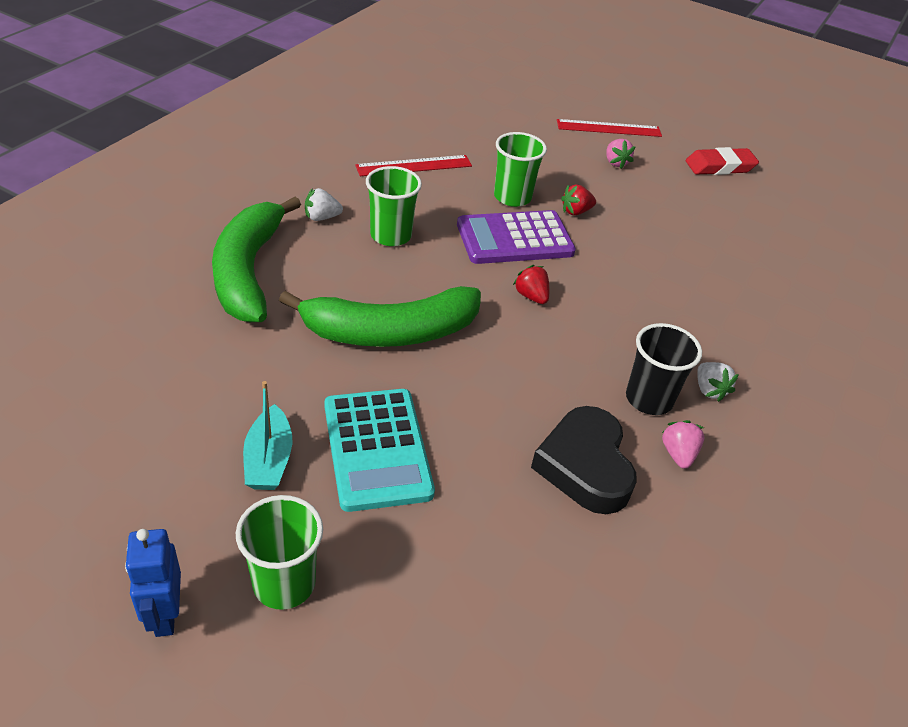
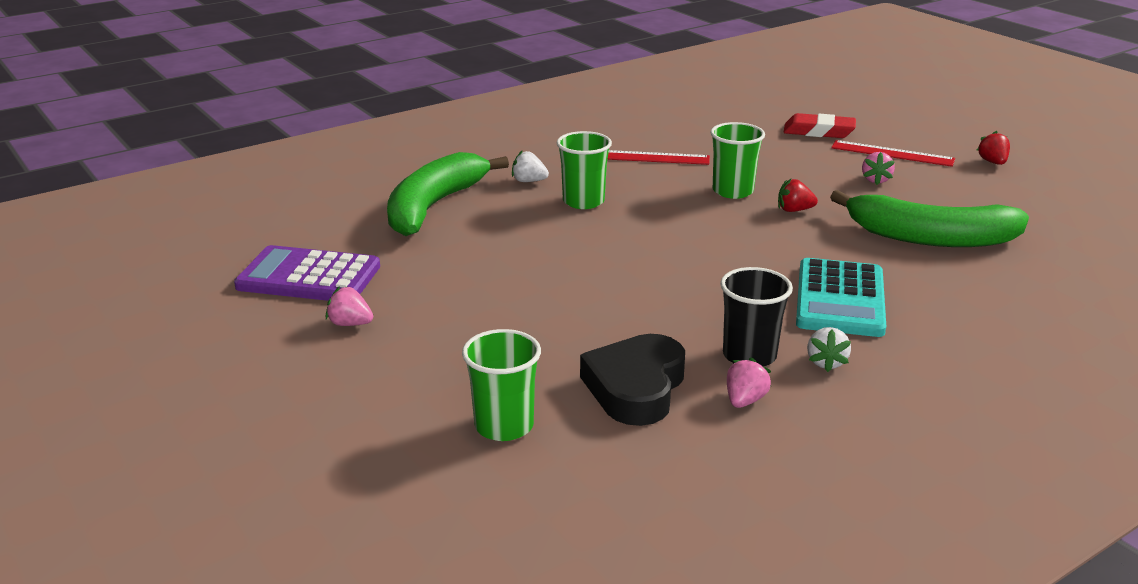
camera: 30 degrees right, 15 degrees down
blue robot [125,529,181,637] -> none
green cup [236,495,323,610] -> green cup moved to [462,329,541,441]
turquoise boat [243,381,292,490] -> pink strawberry [326,286,373,326]
green banana [279,286,481,347] -> green banana moved to [830,190,1029,247]
turquoise calculator [325,389,435,512] -> turquoise calculator moved to [796,258,886,337]
purple calculator [457,210,576,264] -> purple calculator moved to [234,245,380,301]
red strawberry [513,265,549,304] -> red strawberry moved to [977,131,1010,165]
red eraser [686,147,759,175] -> red eraser moved to [784,113,856,138]

